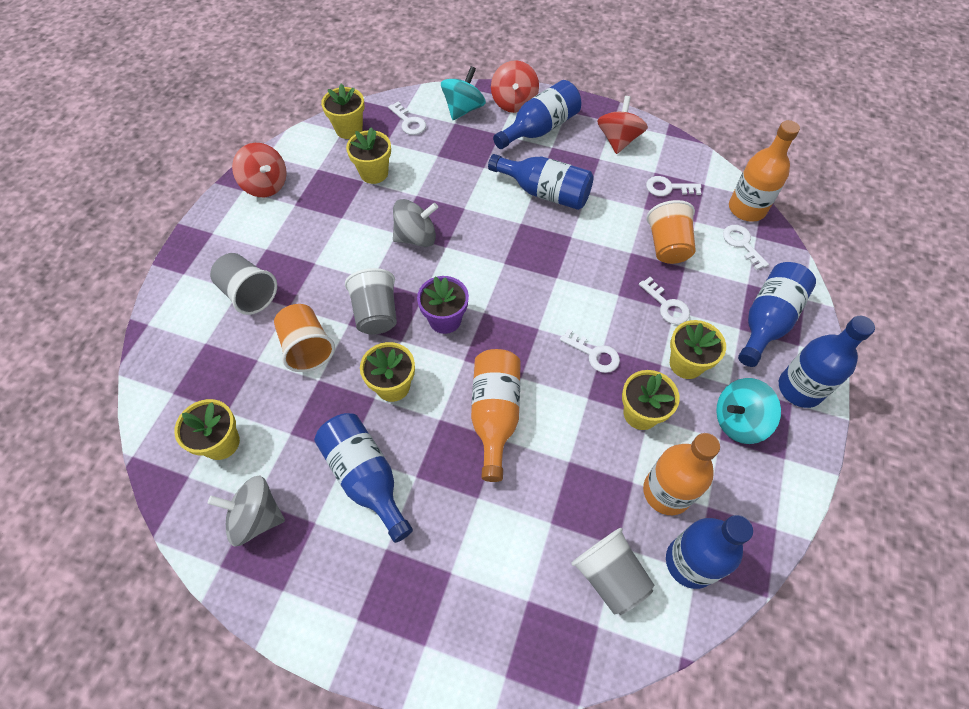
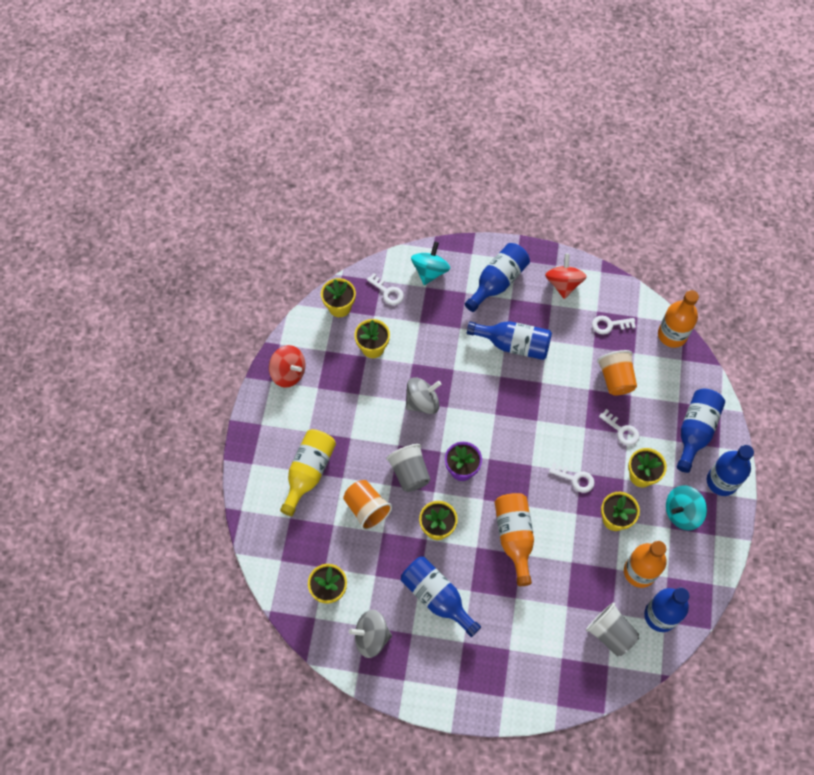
camera: 10 degrees left, 5 degrees up
grey cup [210,253,277,315] -> yellow bottle [280,429,336,516]
red spinning top [491,60,539,113] -> none
white key [723,225,769,270] -> none

